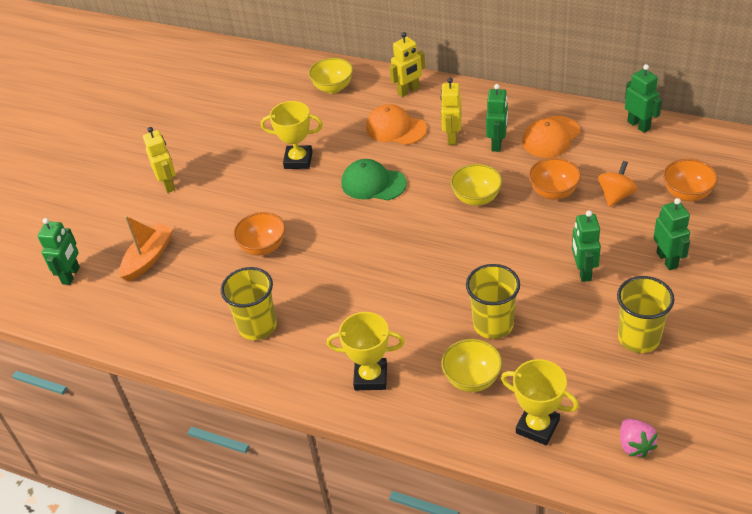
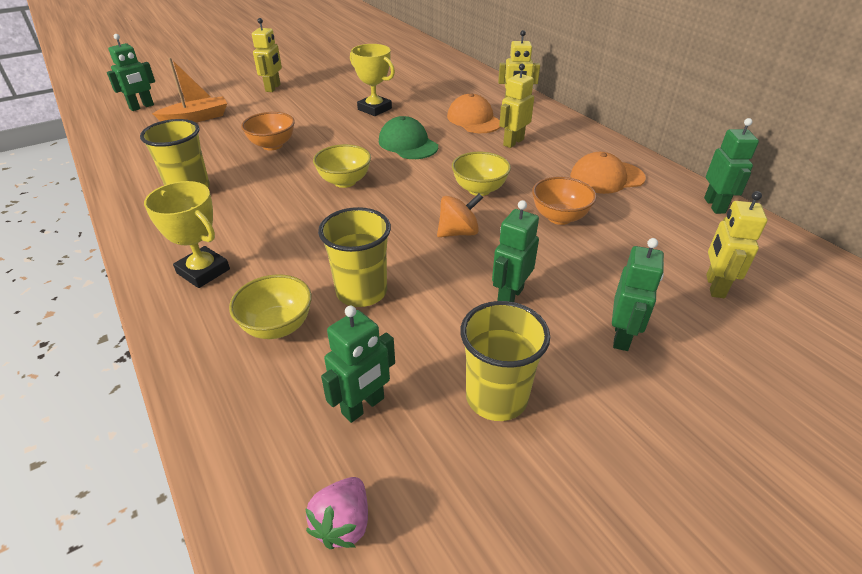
camera: 30 degrees right, 5 degrees down
yellow bowl [309,58,353,94] -> yellow bowl moved to [313,144,371,188]
green robot [486,84,508,152] -> green robot moved to [321,306,395,423]
yellow trophy [501,359,579,445] -> none
orange spinning top [598,161,637,207] -> orange spinning top moved to [437,193,483,237]
orange bowl [663,159,718,201] -> yellow robot [706,191,767,298]

